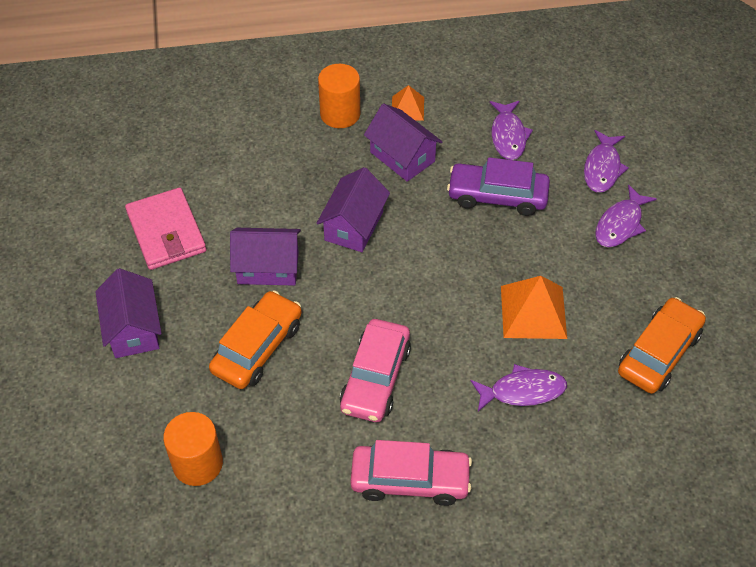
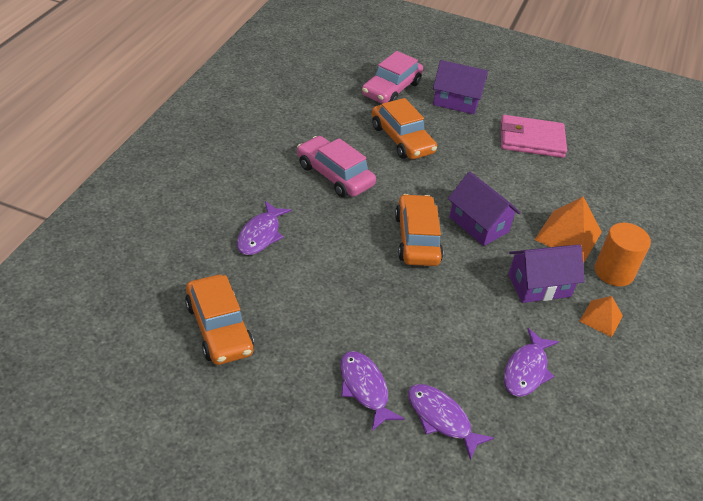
camera: 115 degrees right, 10 degrees down
orange cylinder [163,412,223,486] -> none
purple house [230,228,301,286] -> none
pink car [350,440,472,506] -> pink car moved to [362,51,423,104]
purple car [447,157,550,216] -> none
purple fish [490,101,533,160] -> purple fish turned 90 degrees counterclockwise [503,328,558,397]
orange pyramid [501,276,567,339] -> orange pyramid moved to [534,197,602,262]
none -> orange car [395,194,443,266]

